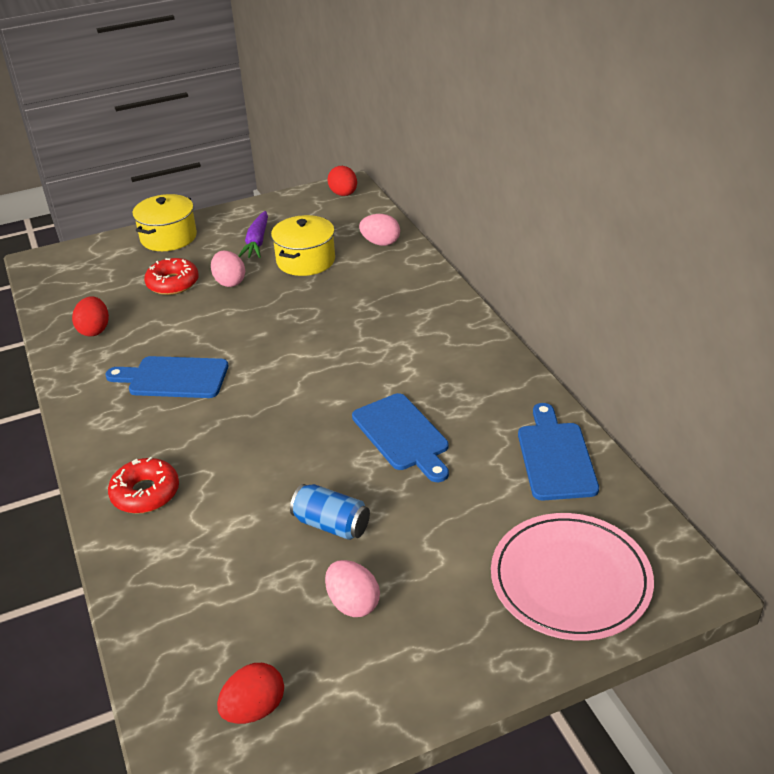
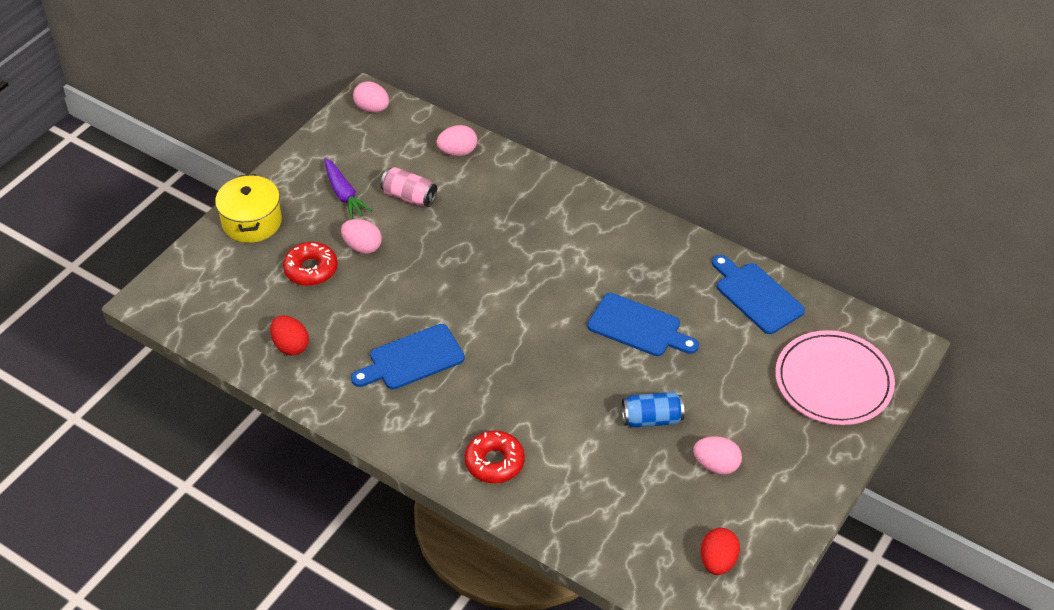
camera: 35 degrees left, 10 degrees up
yellow pot [271,215,335,276] -> pink can [380,167,437,207]
red egg [327,166,357,196] -> pink egg [353,81,389,113]

